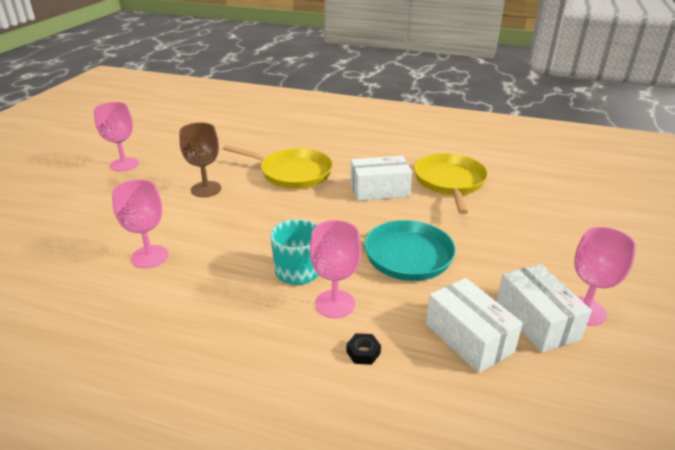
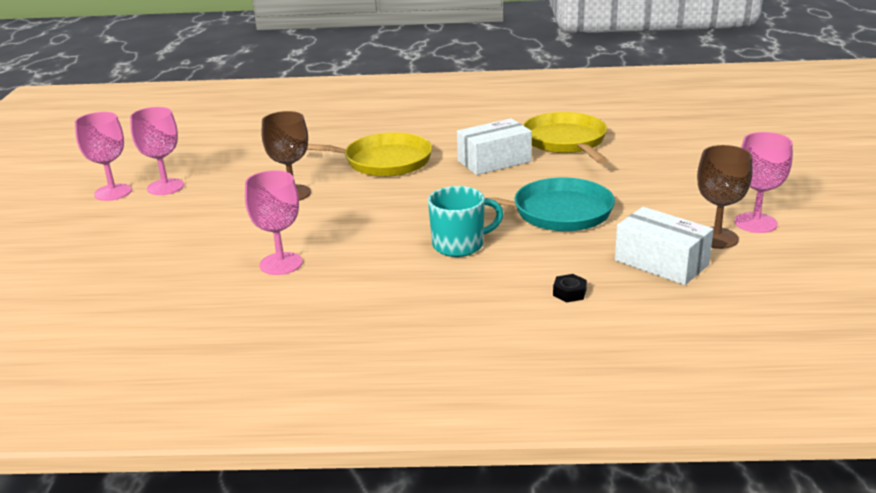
camera: 15 degrees left, 5 degrees down
pink goblet [310,220,361,318] -> pink goblet moved to [75,112,132,201]
white box [496,264,592,353] -> brown goblet [697,145,753,249]

